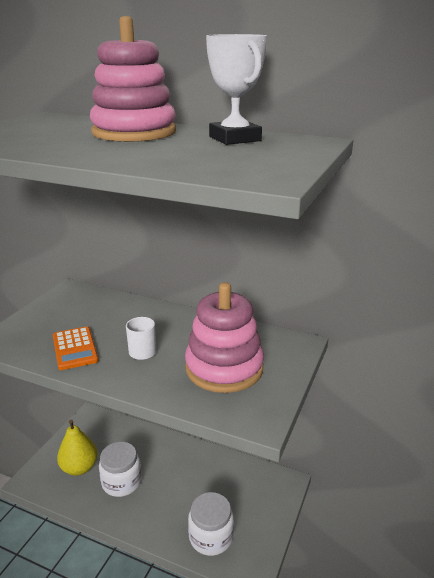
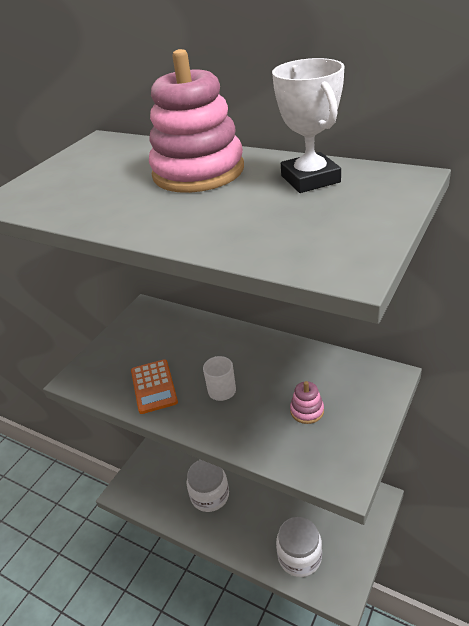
camera: 10 degrees right, 10 degrees up
yellow pear [57,420,98,476] -> none
pink stacking toy [185,282,264,393] -> pink stacking toy [290,381,324,424], size x0.41

